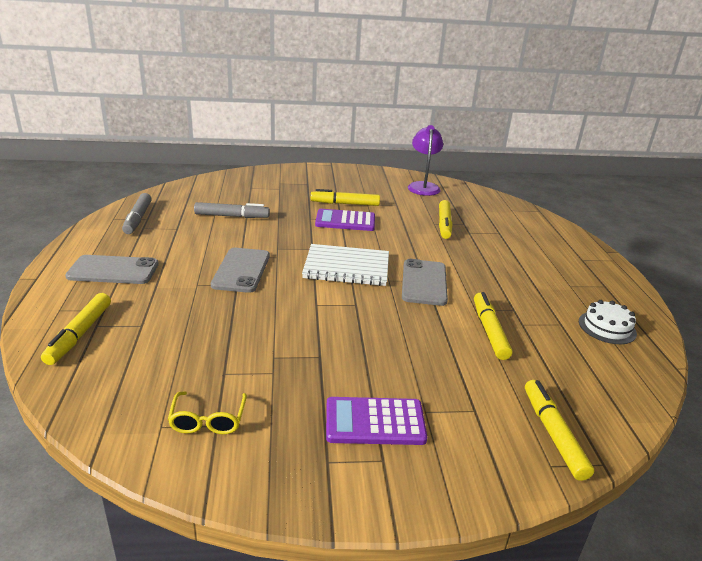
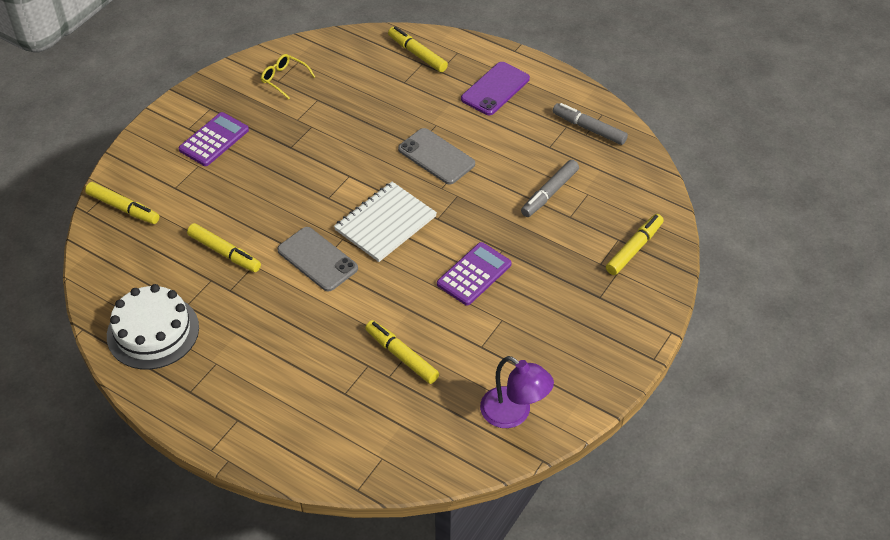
camera: 130 degrees right, 20 degrees up
grey phone [65,255,159,284] -> purple phone [461,62,530,115]
yellow marker [311,189,380,206] -> yellow marker moved to [606,214,664,275]
white cake [579,300,637,344] -> white cake [107,284,199,370], size x1.71

